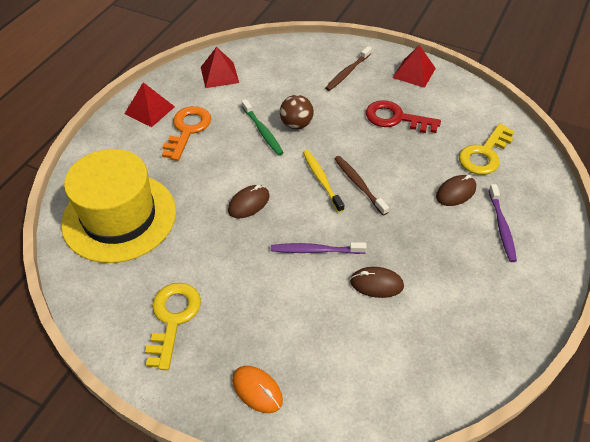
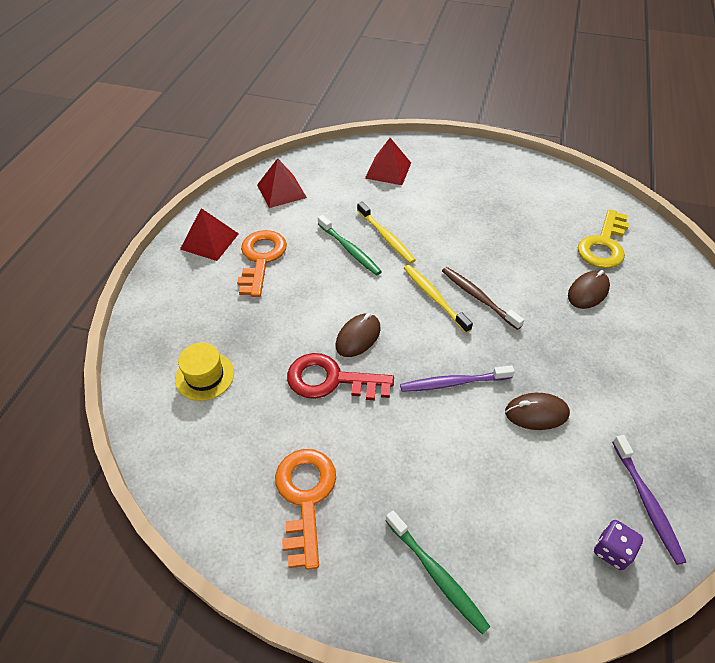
camera: 10 degrees left, 0 degrees up
yellow hat [61,149,176,263] -> yellow hat [175,343,234,401], size x0.42
yellow key [145,283,201,370] -> orange key [275,449,336,570]
orange mouse [232,366,283,413] -> green toothbrush [386,510,490,635]
brown ball [280,95,314,129] -> yellow toothbrush [357,202,416,264]
brown toothbrush [325,46,372,91] -> none
red key [366,100,441,133] -> red key moved to [287,353,394,400]
red pyramid [393,45,436,88] -> red pyramid moved to [365,138,411,185]
purple toothbrush [489,184,517,262] -> purple toothbrush moved to [612,435,686,565]
none -> purple dice [594,520,643,570]

